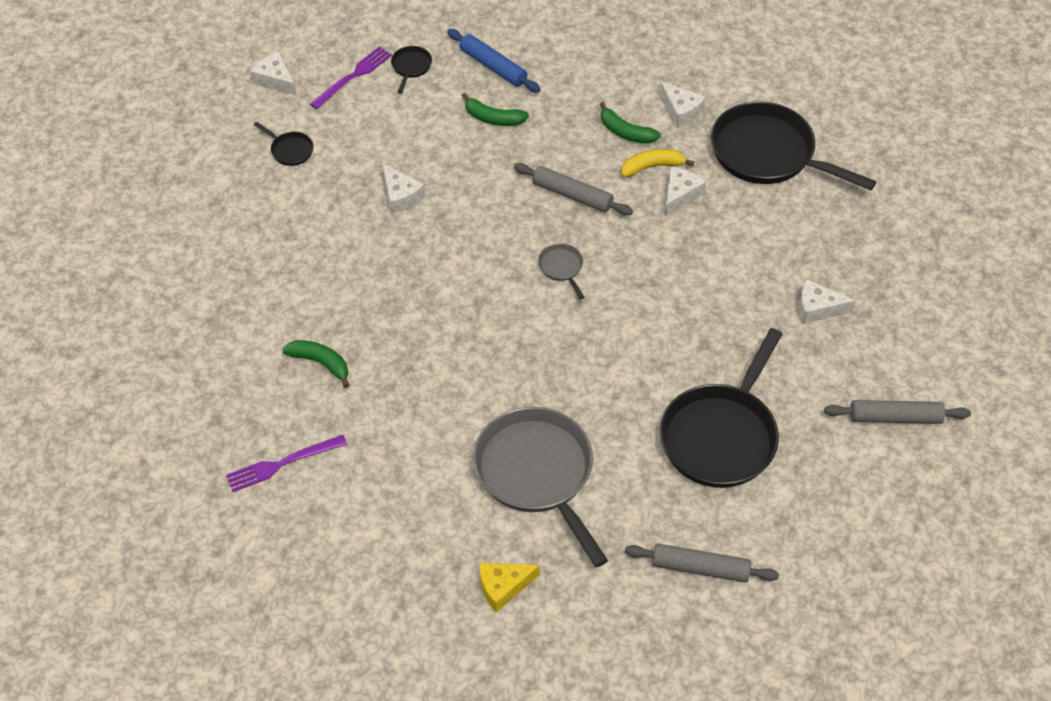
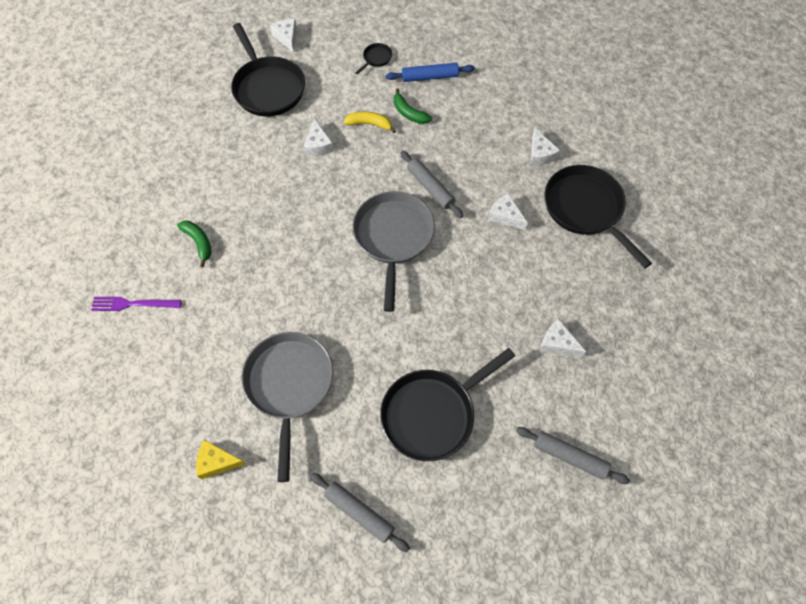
camera: 25 degrees right, 10 degrees up
black pan [254,122,314,166] -> black pan [231,23,305,117], size x2.42
purple fork [310,46,392,109] -> none
blue rolling pin [447,29,540,93] -> blue rolling pin turned 75 degrees counterclockwise [386,63,475,82]
grey pan [538,243,584,299] -> grey pan [353,191,435,312], size x2.42
green banana [600,102,661,144] -> none
yellow banana [621,149,694,177] -> yellow banana moved to [343,111,396,133]
white cheese [665,167,706,216] -> white cheese turned 105 degrees counterclockwise [488,193,528,230]

